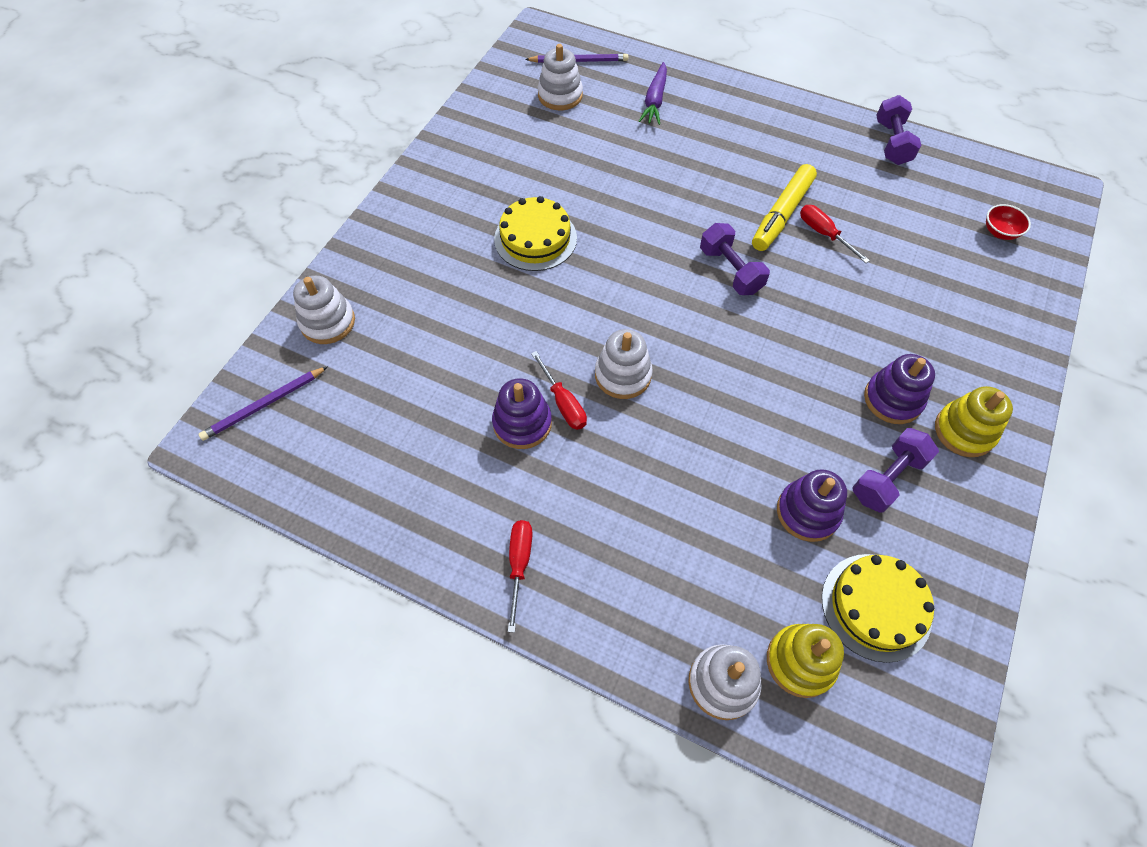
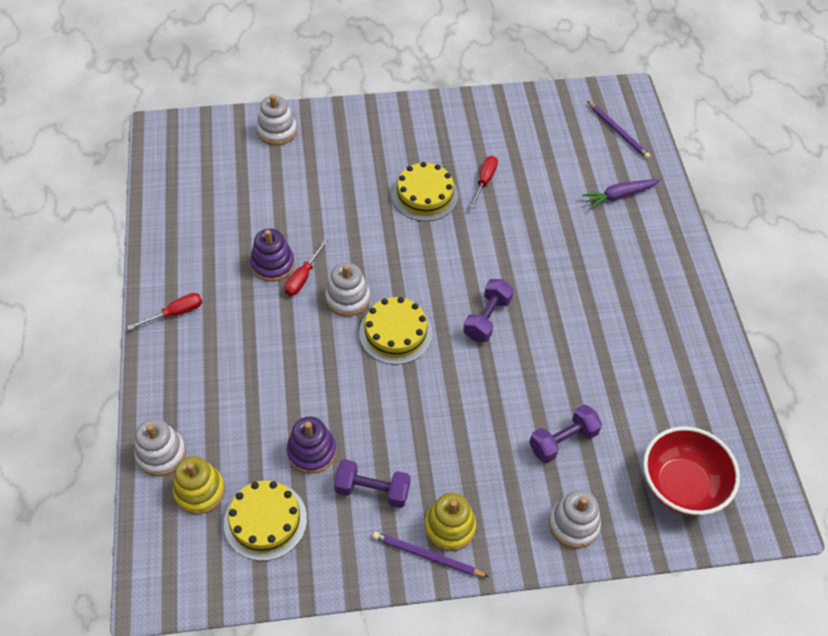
camera: 55 degrees right, 5 degrees down
purple pencil [198,366,328,441] -> purple pencil moved to [372,531,489,577]
white stacking toy [538,44,583,110] -> white stacking toy moved to [549,490,601,548]
yellow marker [752,164,817,251] -> none
red screwdriver [800,205,870,263] -> red screwdriver moved to [470,156,498,208]
purple stacking toy [864,354,935,424] -> none
purple dumbbell [876,95,921,165] -> purple dumbbell moved to [529,405,602,463]
red bowl [986,204,1031,240] -> red bowl [643,426,740,516], size x2.29
none -> yellow cake [359,297,433,365]

